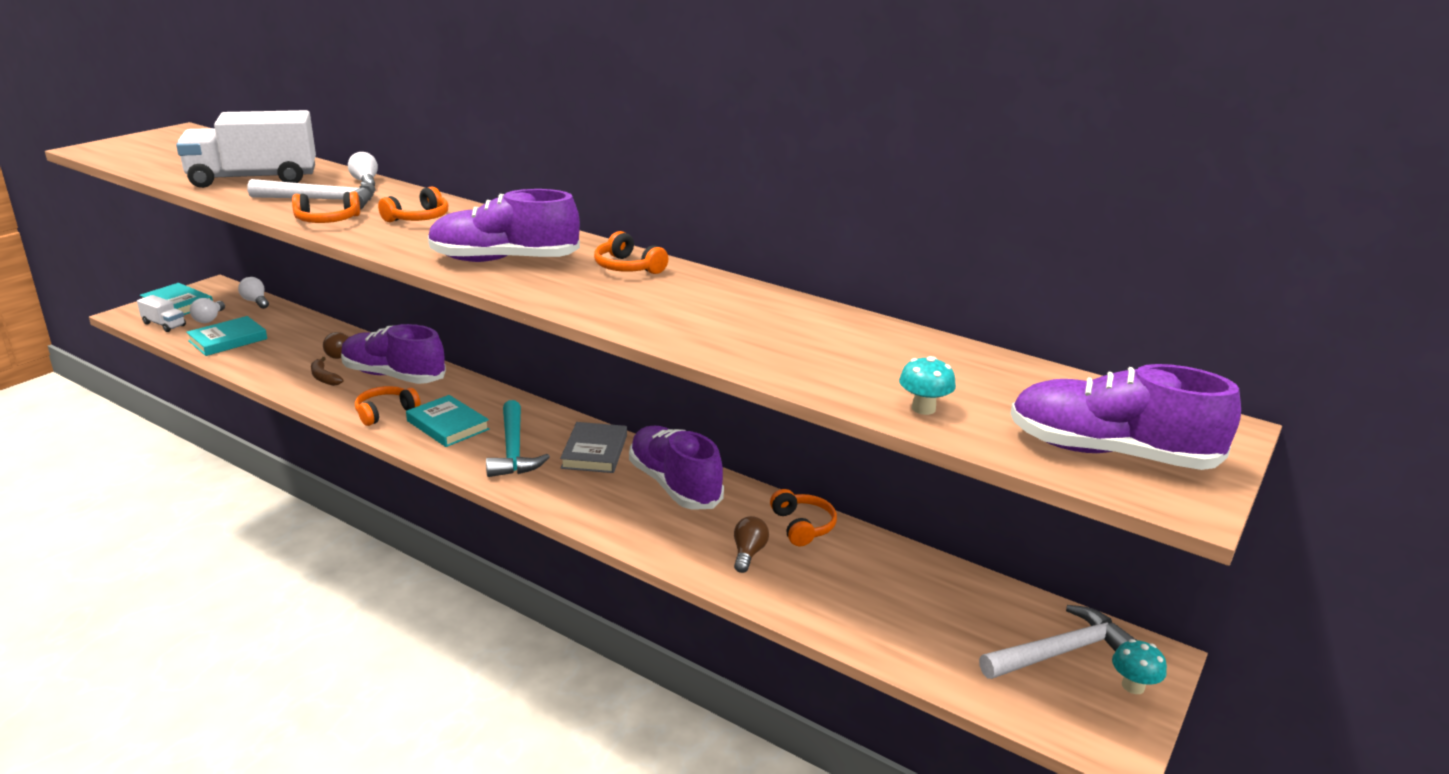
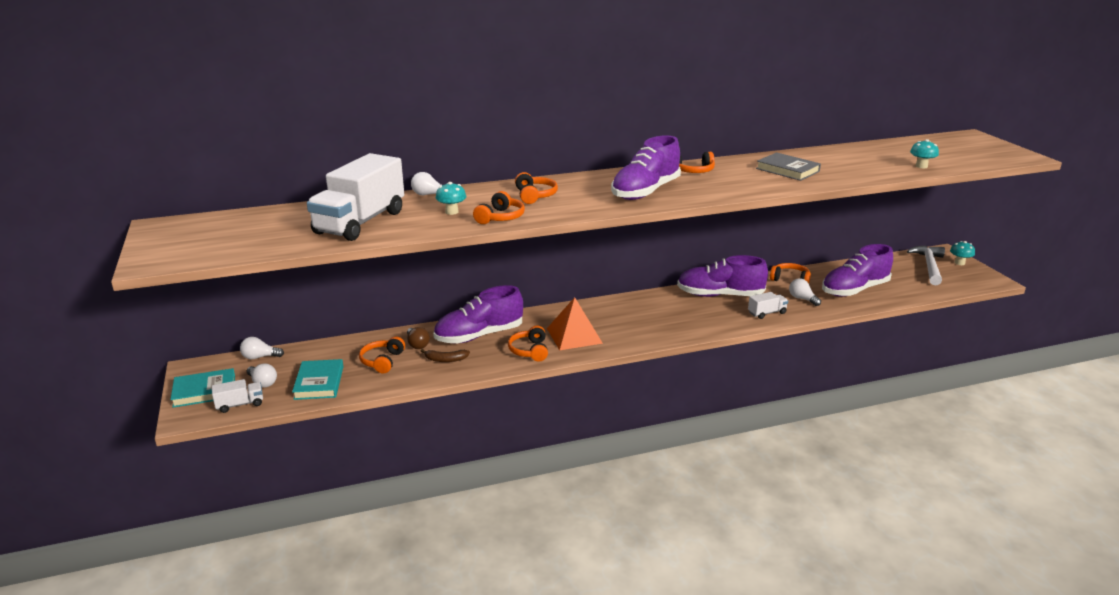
camera: 50 degrees left, 0 degrees up
white hammer [247,179,376,210] -> turquoise mushroom [436,182,466,215]
turquoise book [406,395,489,447] -> orange pyramid [547,297,603,350]
turquoise hammer [486,400,550,477] -> none
grey book [560,422,627,473] -> grey book moved to [756,152,821,181]
brown light bulb [734,516,769,573] -> white light bulb [789,278,821,306]
purple shoe [1010,364,1241,470] -> purple shoe moved to [822,244,893,297]
none -> orange headphones [359,337,405,373]
none -> white truck [748,292,788,319]

